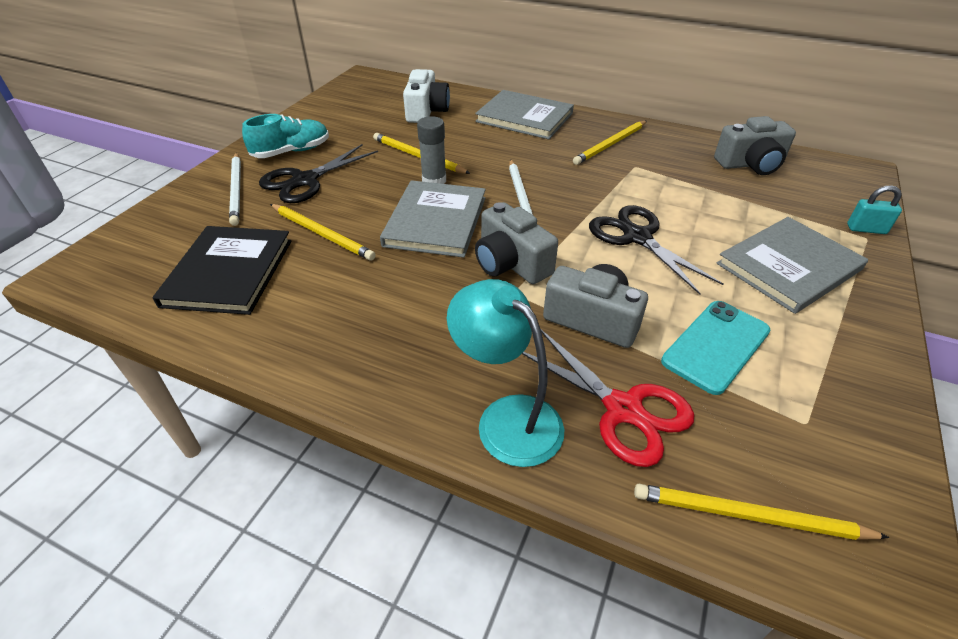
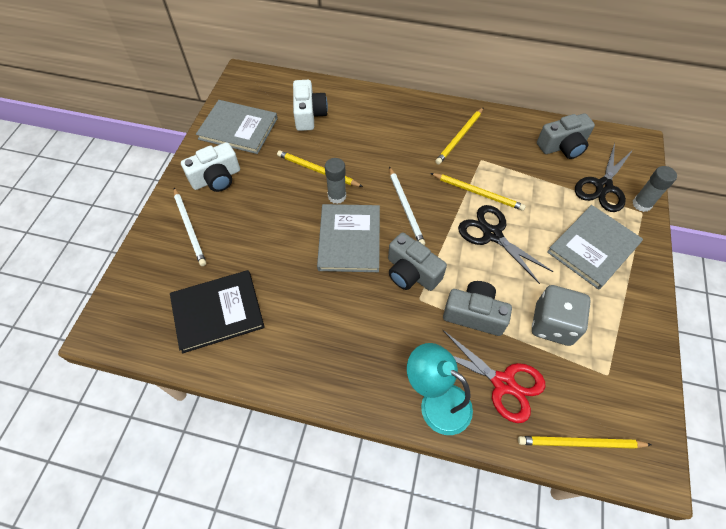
camera: 10 degrees left, 15 degrees up
black book [152,226,292,315] -> black book turned 75 degrees clockwise [170,270,265,353]
turquoise shoe [242,114,329,158] -> white camera [181,142,240,192]
black scissors [259,144,378,203] -> black scissors moved to [575,143,633,212]
yellow pencil [270,204,376,261] -> yellow pencil moved to [430,173,526,211]
grey book [475,90,574,139] -> grey book moved to [196,100,278,154]
turquoise phone [661,301,770,395] -> grey dice [532,285,591,346]
turquoise padlock [847,185,902,234] -> grey glue stick [632,166,677,212]

